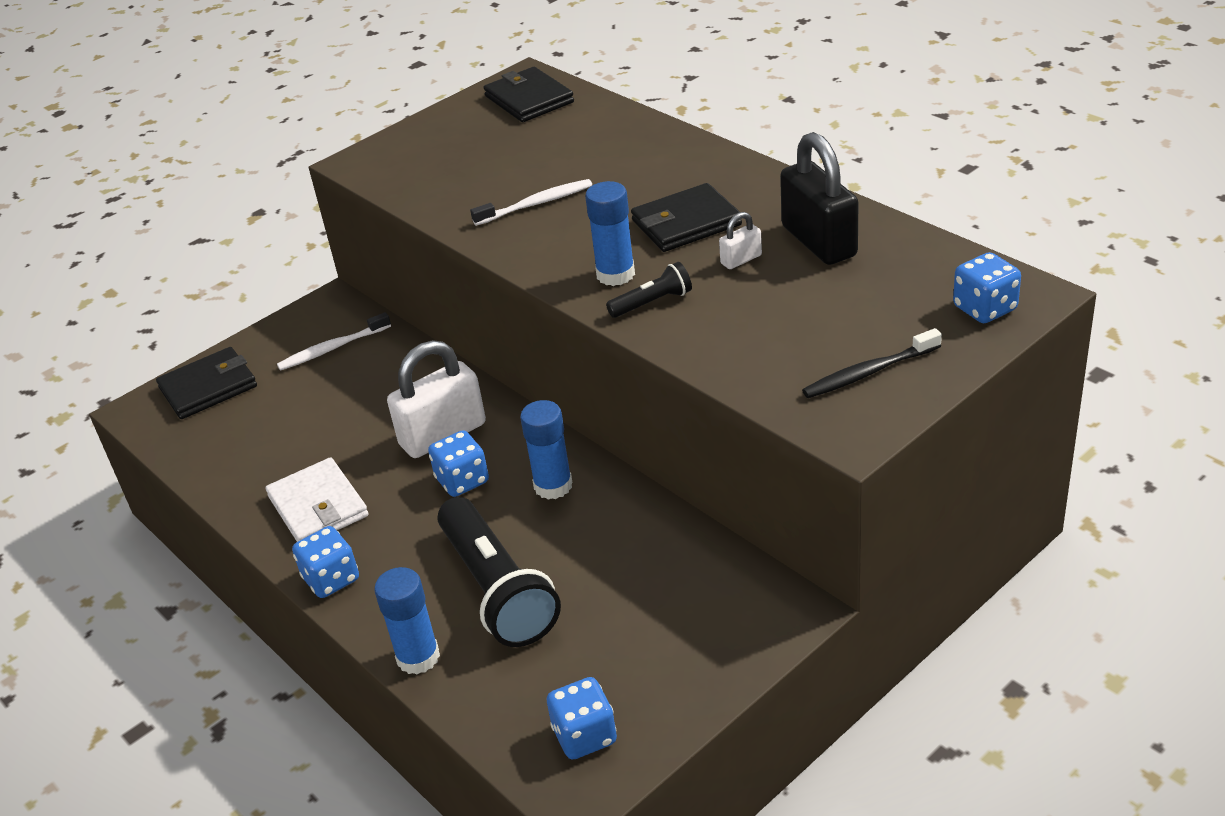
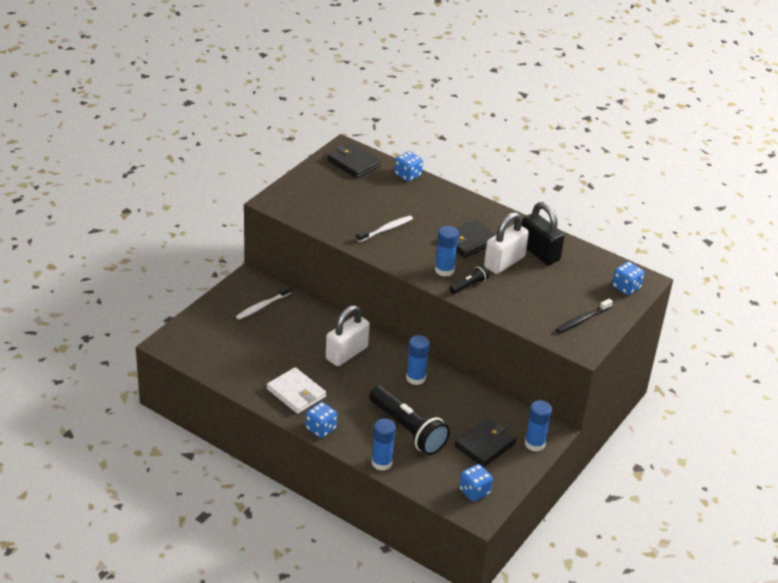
camera: 20 degrees left, 0 degrees up
black wallet [156,347,257,419] -> black wallet moved to [455,418,516,467]
blue dice [428,430,489,497] -> blue dice moved to [395,151,423,182]
white padlock [719,212,762,269] -> white padlock [484,212,529,274], size x2.20
none -> blue glue stick [525,400,552,452]

